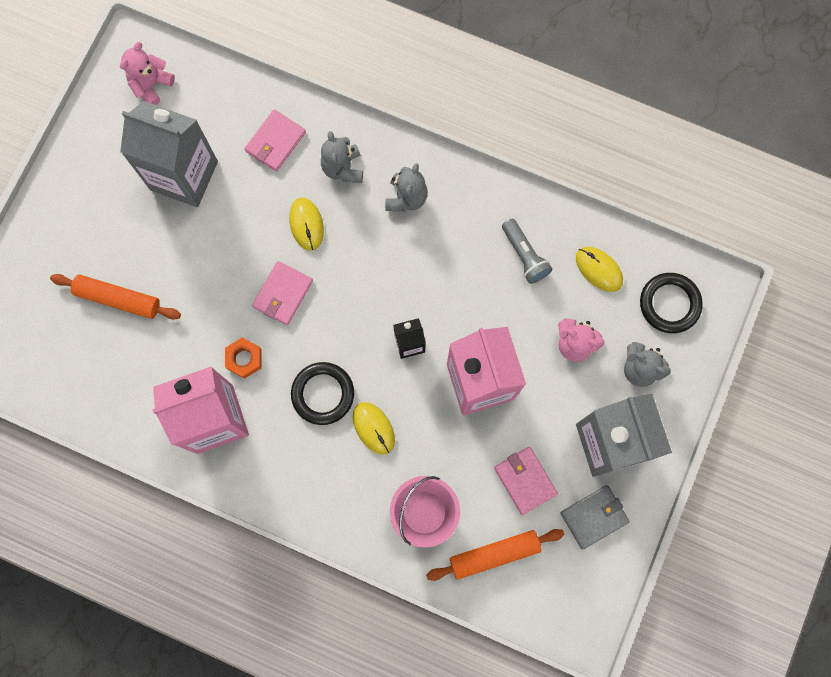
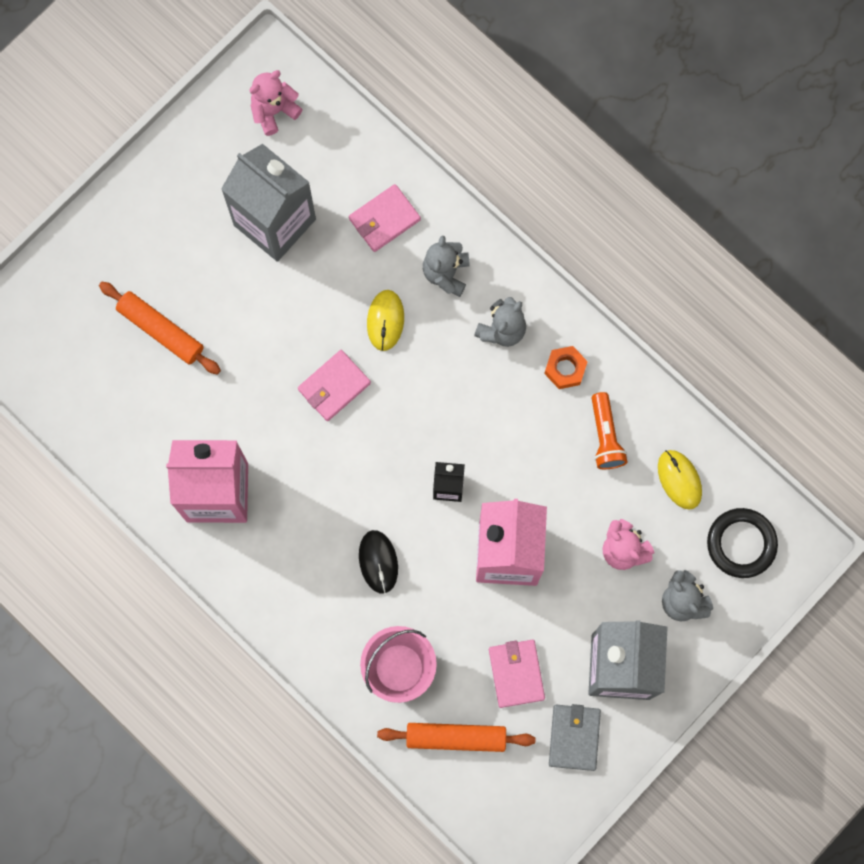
camera: 20 degrees right, 0 degrees up
orange nut [225,338,262,379] -> orange nut moved to [544,346,588,389]
black ring [291,362,354,425] -> none
yellow mouse [353,402,395,455] -> black mouse [359,530,398,593]
grey flashlight [502,219,553,284] -> orange flashlight [592,392,628,469]
grey wallet [560,485,630,549] -> grey wallet turned 75 degrees counterclockwise [549,704,601,771]

